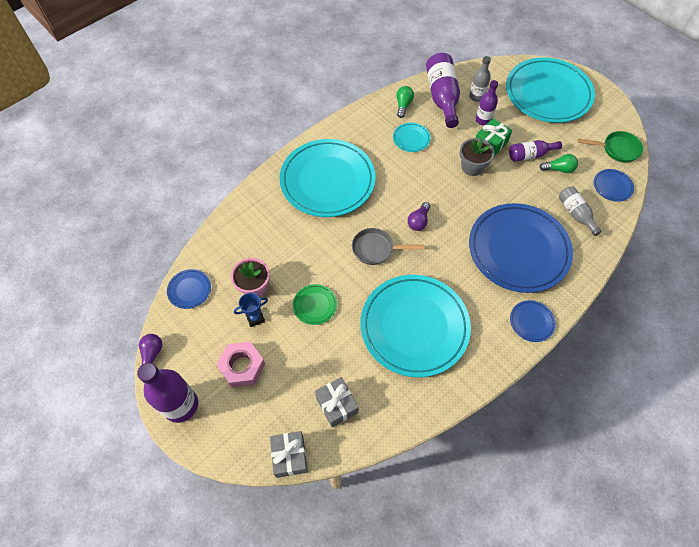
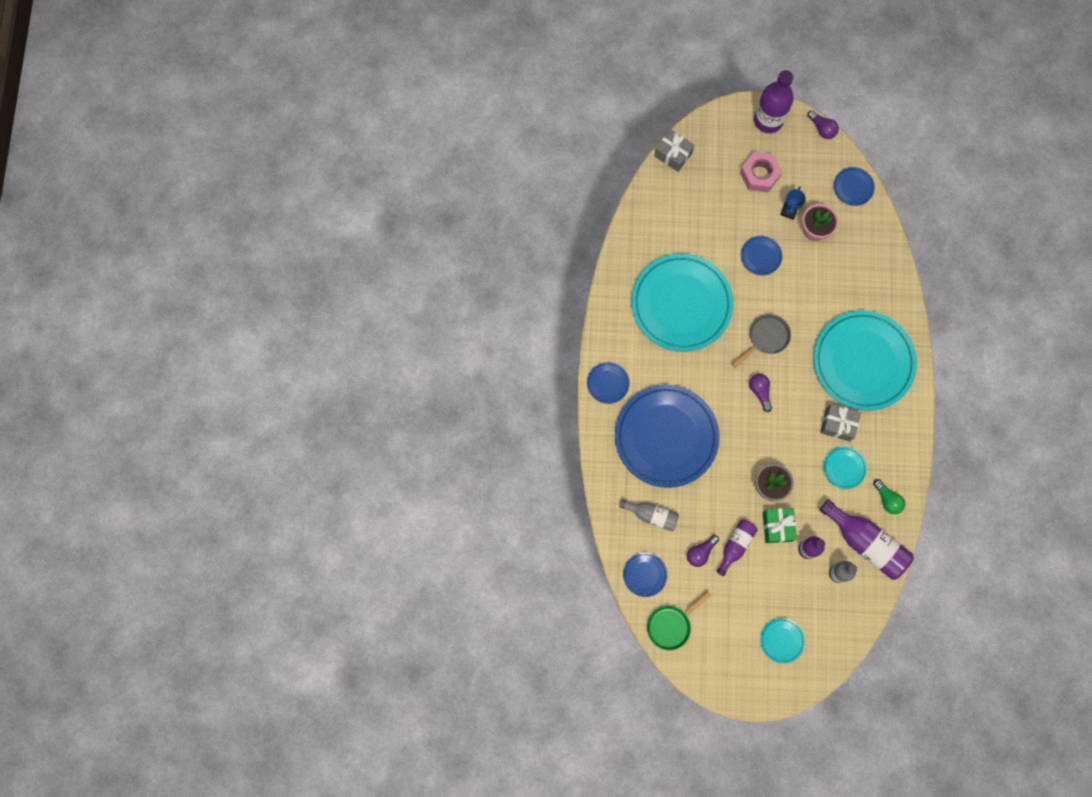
camera: 135 degrees right, 15 degrees up
green plate [293,284,337,325] -> blue plate [741,236,783,275]
grey gift [315,377,359,427] -> grey gift moved to [820,404,861,441]
turquoise plate [506,57,595,123] -> turquoise plate [760,618,805,664], size x0.41
green light bulb [540,154,578,173] -> purple light bulb [687,535,719,567]

